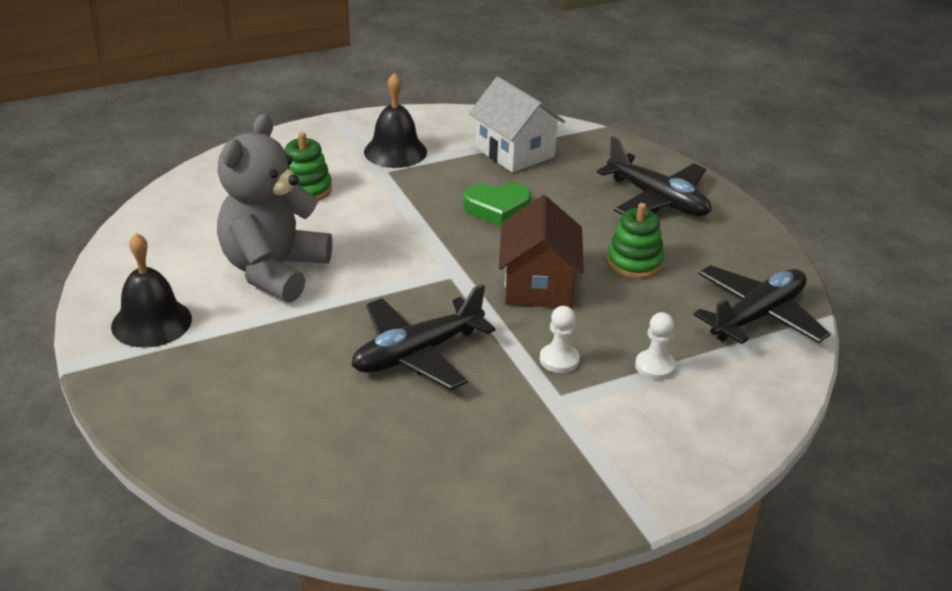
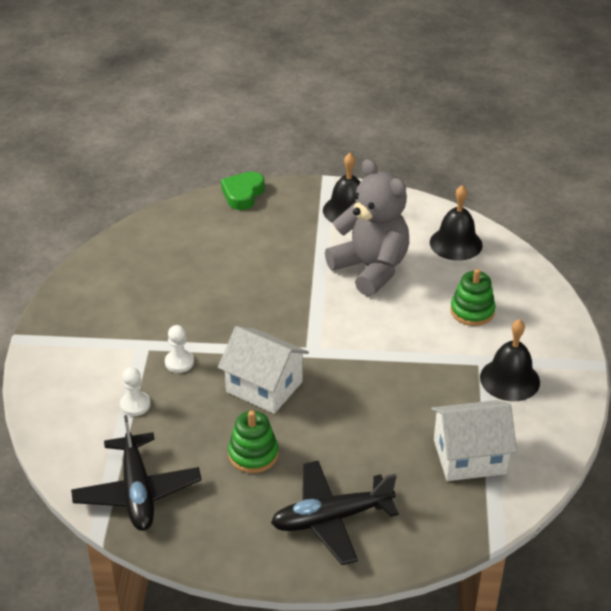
camera: 120 degrees right, 5 degrees up
black plane [352,284,496,390] -> none
green heart [463,183,532,227] -> green heart moved to [221,172,265,210]
brown house [499,195,584,308] -> white house [218,326,309,414]
none -> black bell [430,185,483,261]

